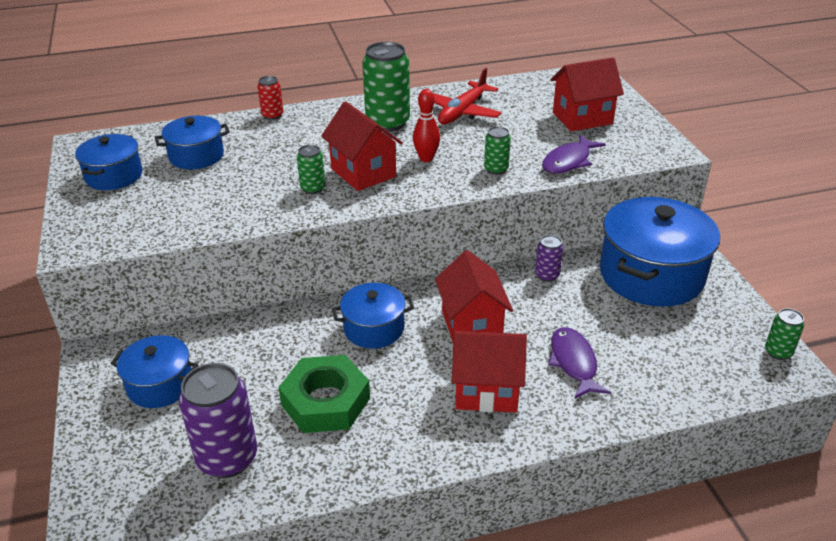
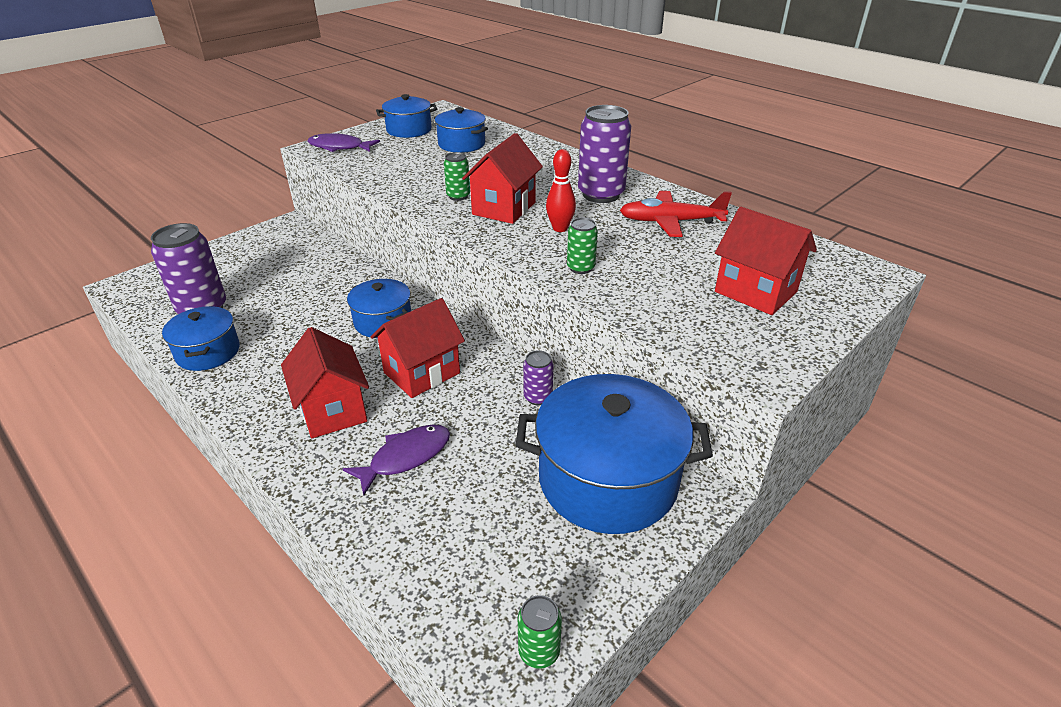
camera: 60 degrees right, 0 degrees up
blue pot [110,335,198,408] -> blue pot moved to [162,306,240,371]
red can [257,76,283,120] -> none
green nut [278,355,370,433] -> none
green can [362,42,410,132] -> purple can [578,105,631,203]
purple fish [542,134,606,174] -> purple fish moved to [308,133,380,152]

